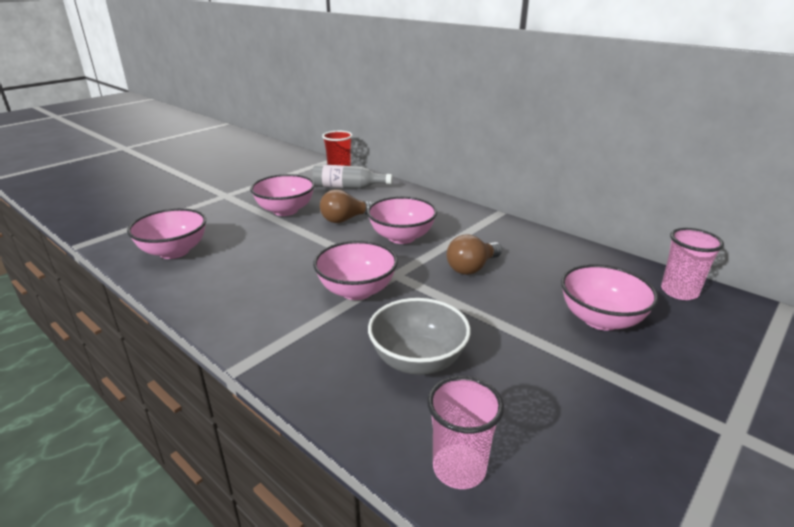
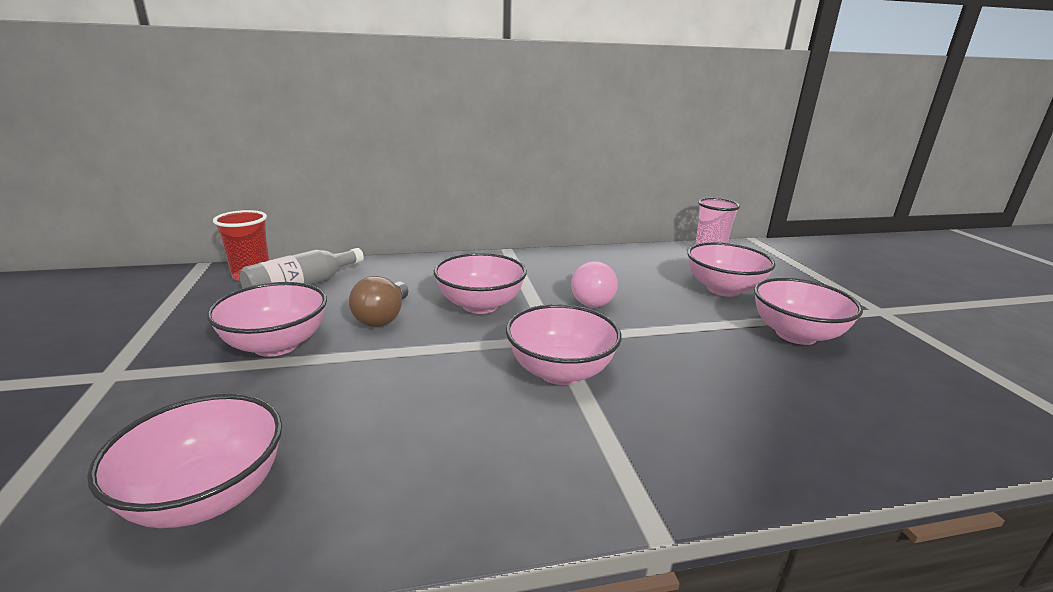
camera: 55 degrees left, 5 degrees down
grey bowl [368,298,471,375] -> none
pink cup [427,376,504,489] -> none
brown light bulb [447,234,502,275] -> pink light bulb [571,261,618,308]
none -> pink bowl [754,278,863,345]

